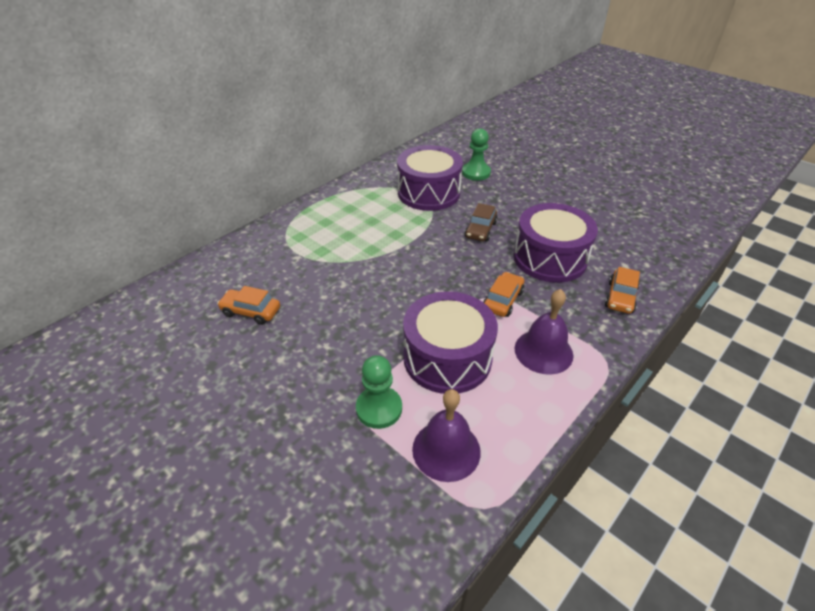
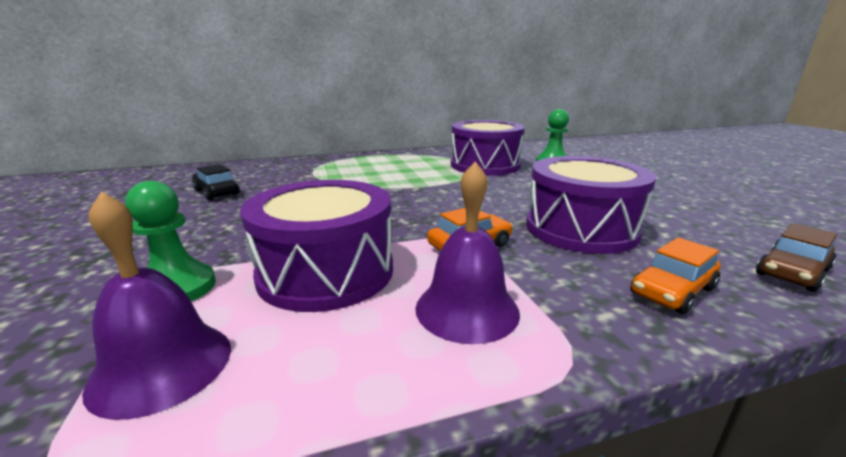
camera: 30 degrees right, 20 degrees down
orange car [217,286,280,325] -> black car [192,164,240,200]
brown car [465,203,498,242] -> brown car moved to [756,223,837,292]

